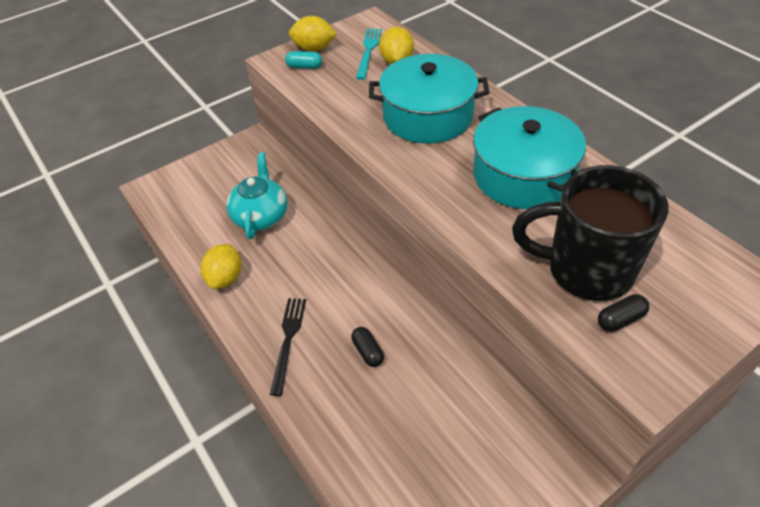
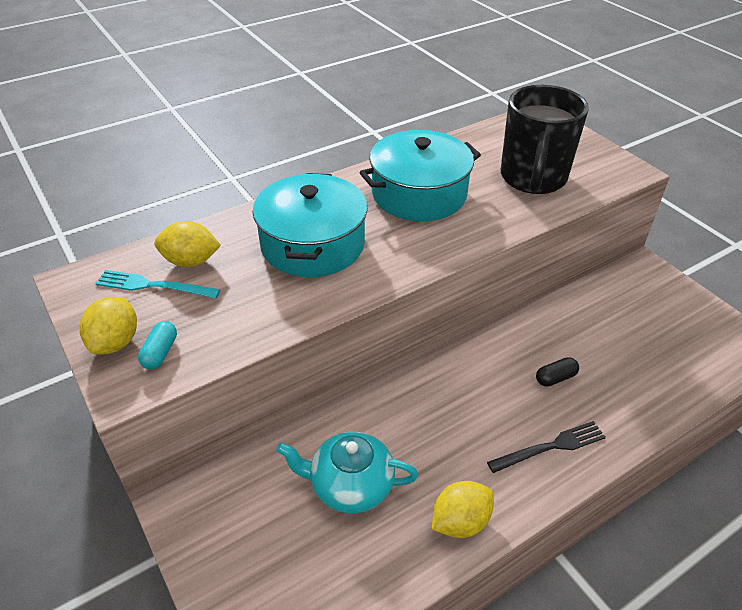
camera: 90 degrees left, 5 degrees down
yellow lemon [201,244,242,289] -> yellow lemon turned 45 degrees counterclockwise [431,481,494,538]
black fork [270,298,306,396] -> black fork turned 150 degrees clockwise [487,421,606,473]
black capsule [598,294,649,332] -> none

